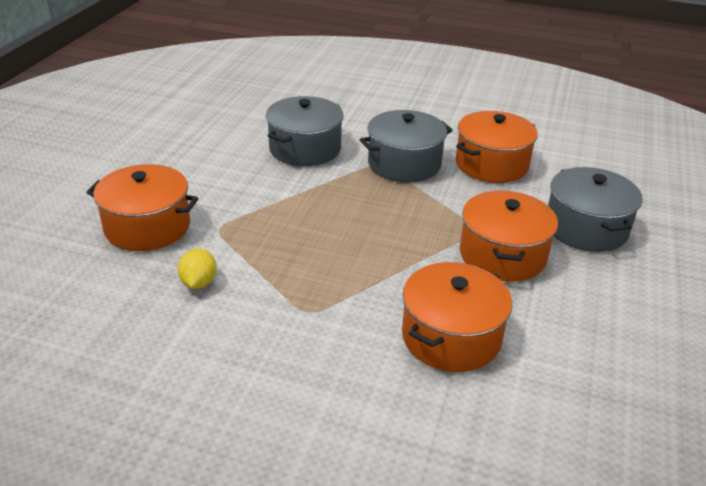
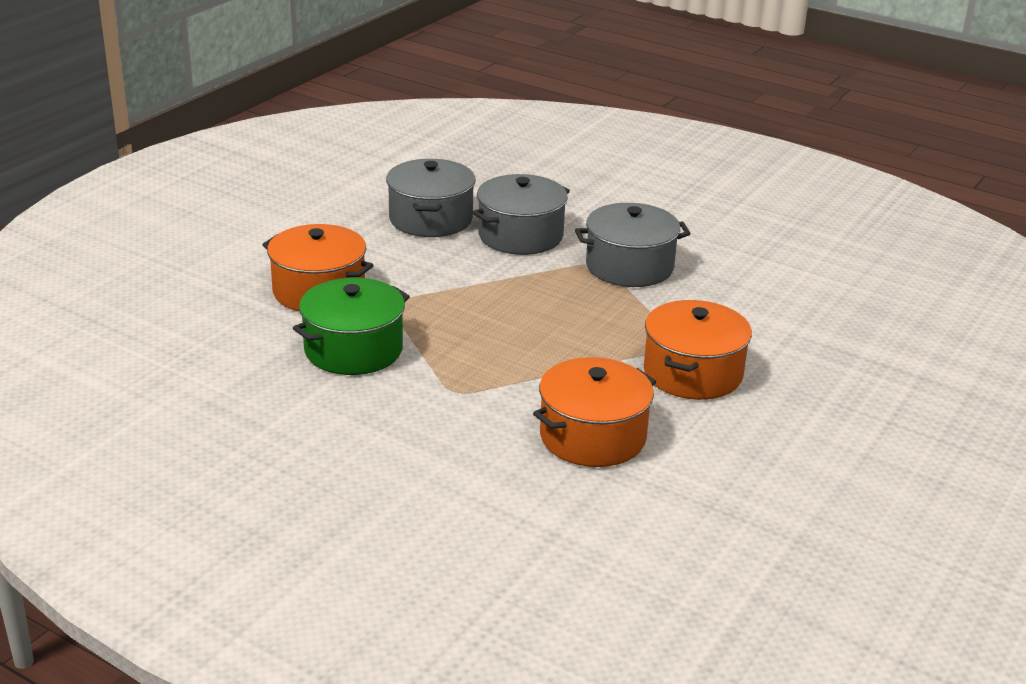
camera: 15 degrees right, 5 degrees down
yellow lemon [178,248,217,289] -> green pot [293,278,410,375]
orange pot [456,111,538,183] -> none
grey pot [548,167,643,252] -> grey pot moved to [386,159,476,237]

